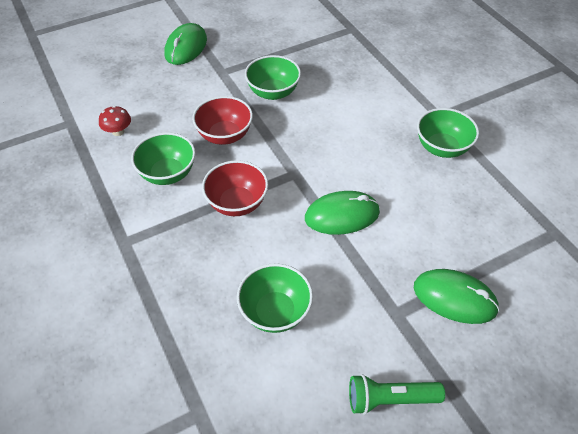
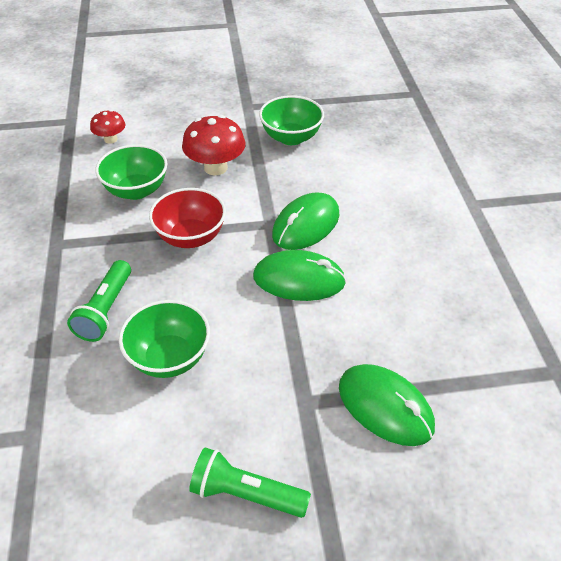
camera: 20 degrees right, 5 degrees down
green mouse [164,23,207,65] -> green mouse moved to [272,192,340,250]
red bowl [192,96,253,145] -> red mushroom [182,115,246,175]
green bowl [417,108,479,158] -> none
none -> green flashlight [67,260,131,342]

